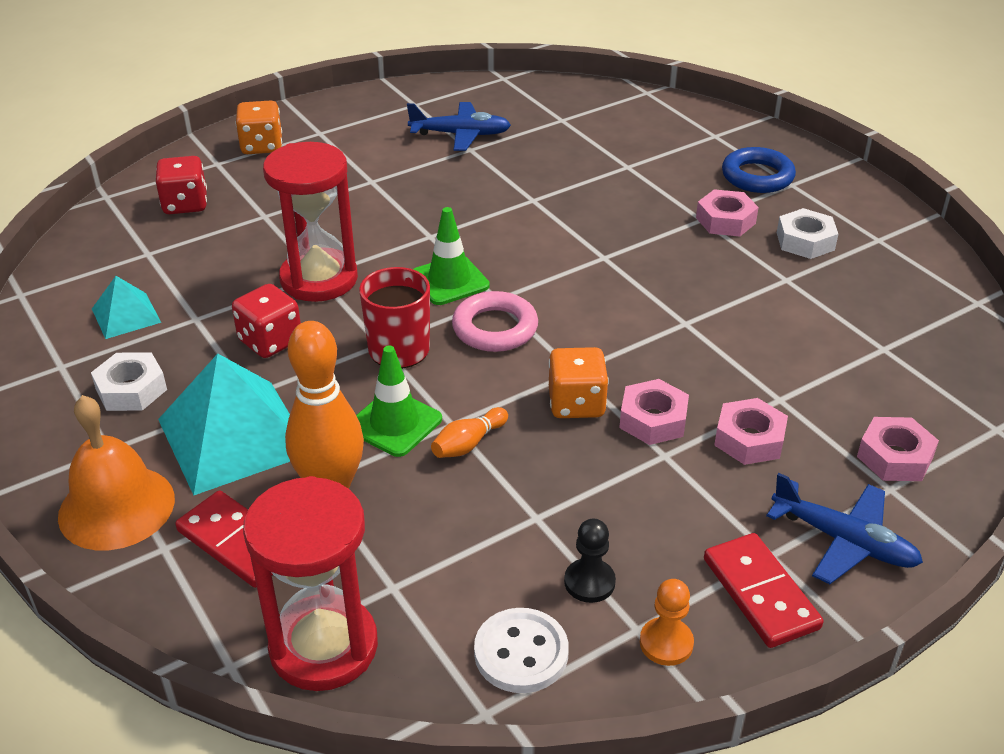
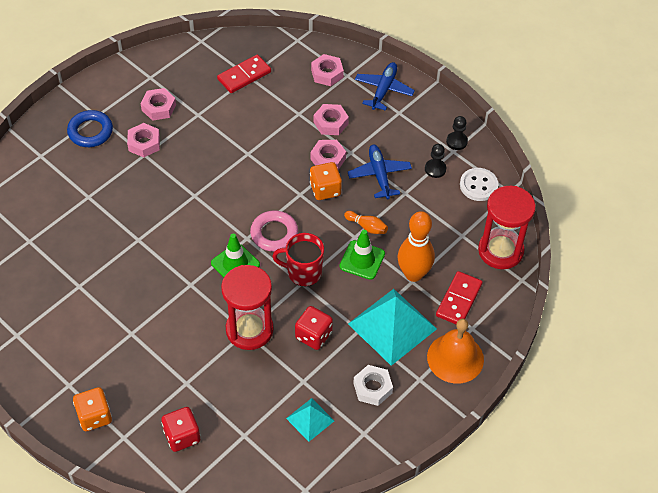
camera: 105 degrees left, 15 degrees up
blue plane [407,102,511,151] -> blue plane moved to [348,144,412,199]
orange pawn [640,579,694,666] -> black pawn [446,116,468,150]
red domino [704,533,824,648] -> red domino moved to [217,55,271,93]
white nut [777,208,838,259] -> pink nut [141,88,176,121]

